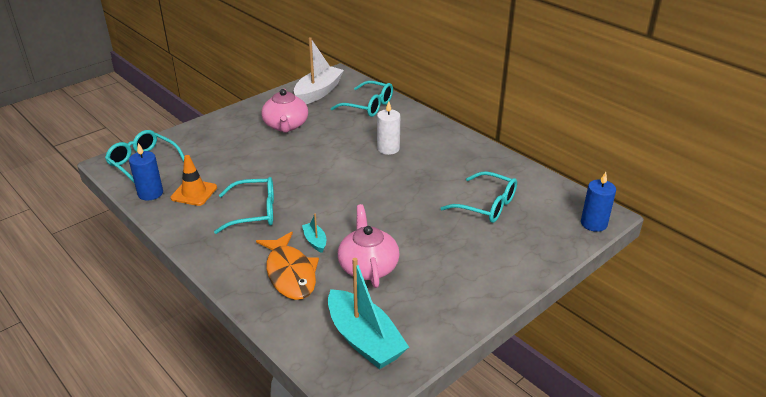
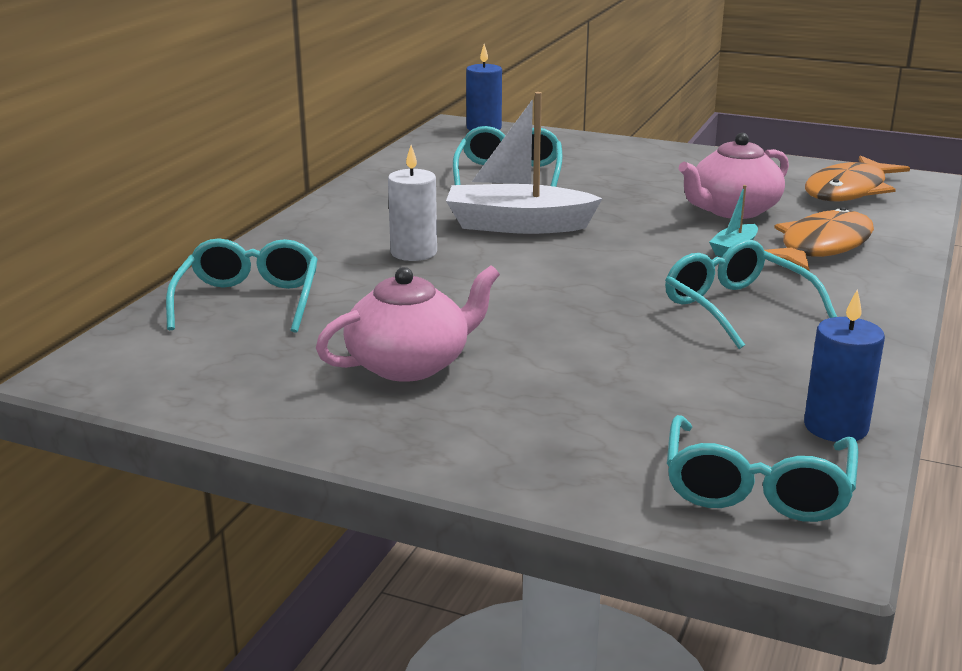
camera: 115 degrees left, 10 degrees down
orange traffic cone [171,155,217,206] -> none
white boat [294,37,344,104] -> white boat moved to [446,92,603,234]
turquoise boat [328,258,409,369] -> orange fish [805,155,910,201]

